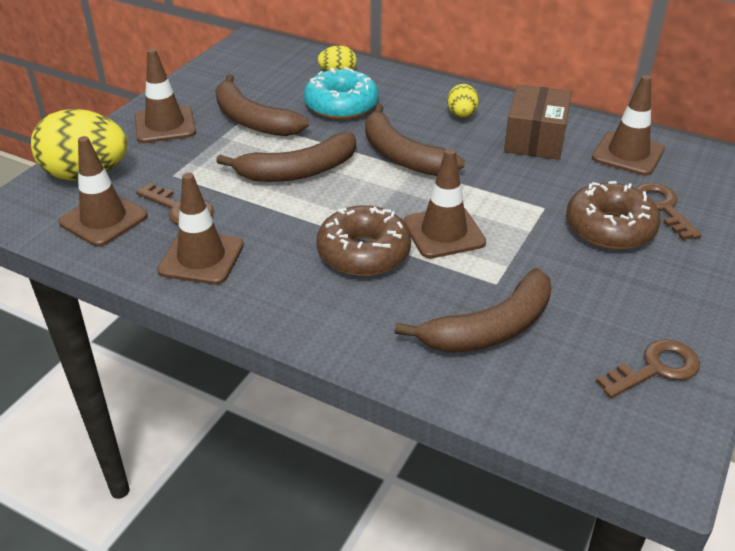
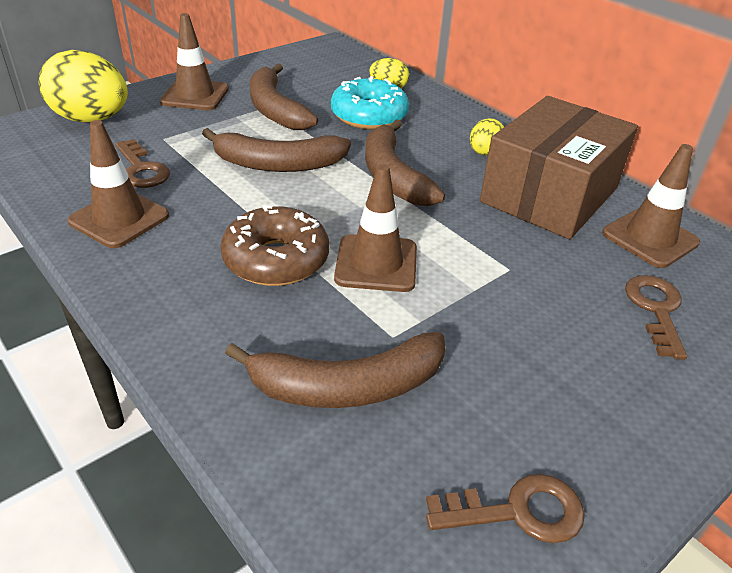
camera: 20 degrees right, 0 degrees up
brown traffic cone [59,136,148,247] -> none
brown box [504,84,572,160] -> brown box [480,96,638,239], size x1.54
brown donut [566,181,661,250] -> none

